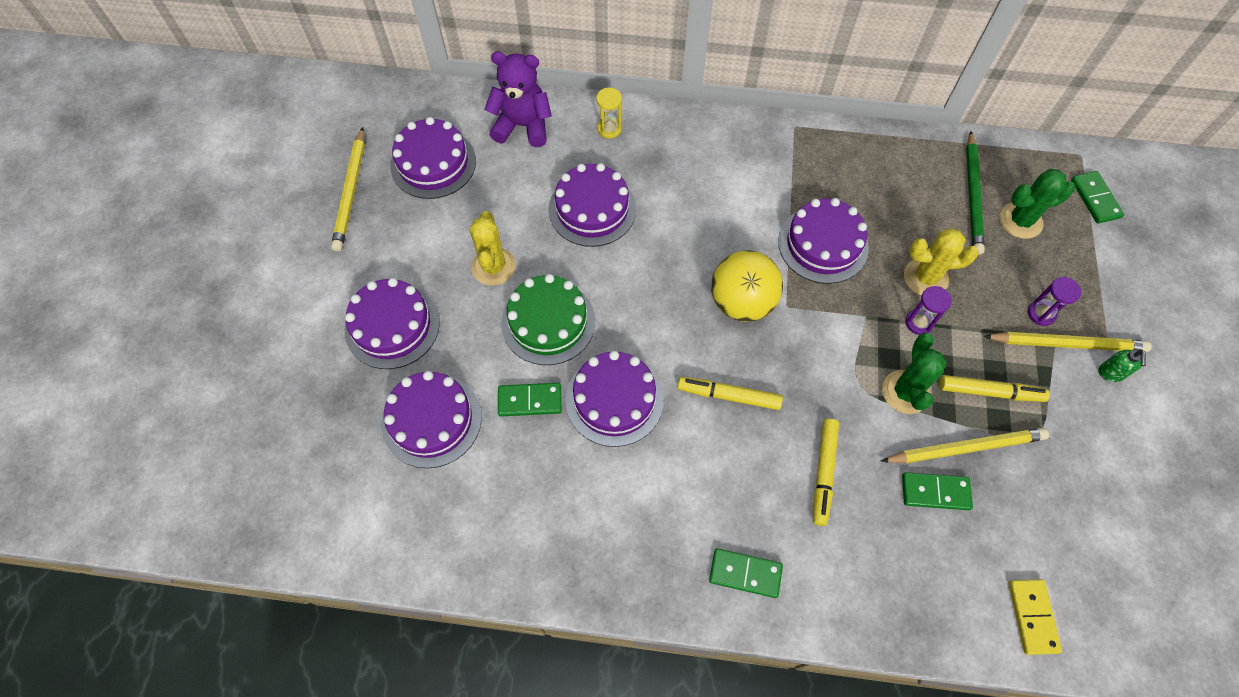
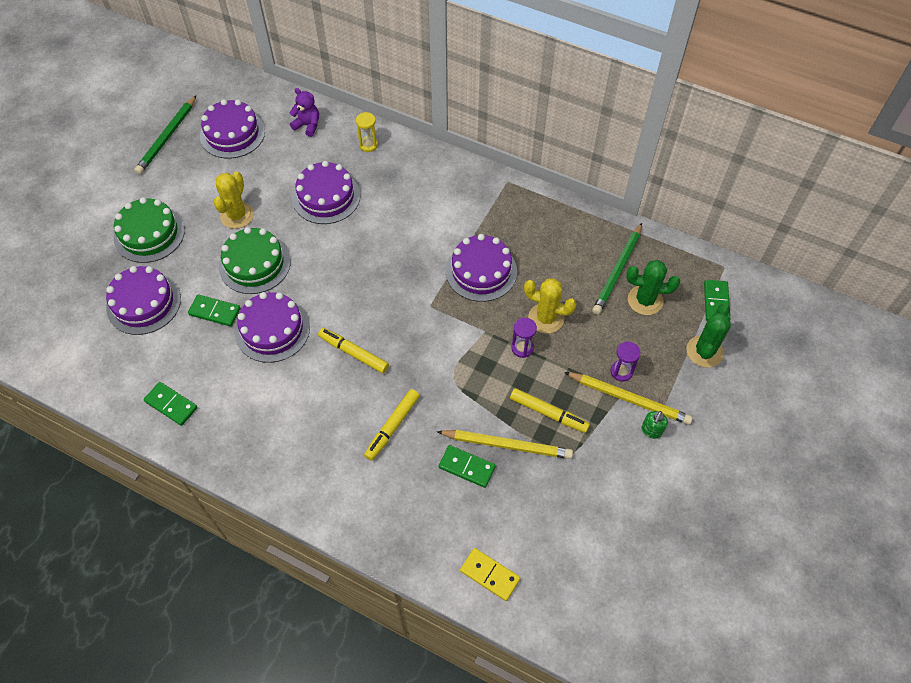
camera: 20 degrees right, 5 degrees down
yellow pencil [331,127,365,252] -> green pencil [134,95,197,174]
purple cake [345,278,440,369] -> green cake [114,197,185,263]
purple teddy bear [484,51,552,147] -> purple teddy bear [290,88,319,137], size x0.63
green domino [709,548,783,598] -> green domino moved to [143,382,198,426]
yellow ball [711,250,783,322] -> none
green cactus [882,333,947,414] -> green cactus moved to [686,304,731,368]
yellow domino [1008,579,1062,655] -> yellow domino turned 75 degrees counterclockwise [460,548,520,601]

